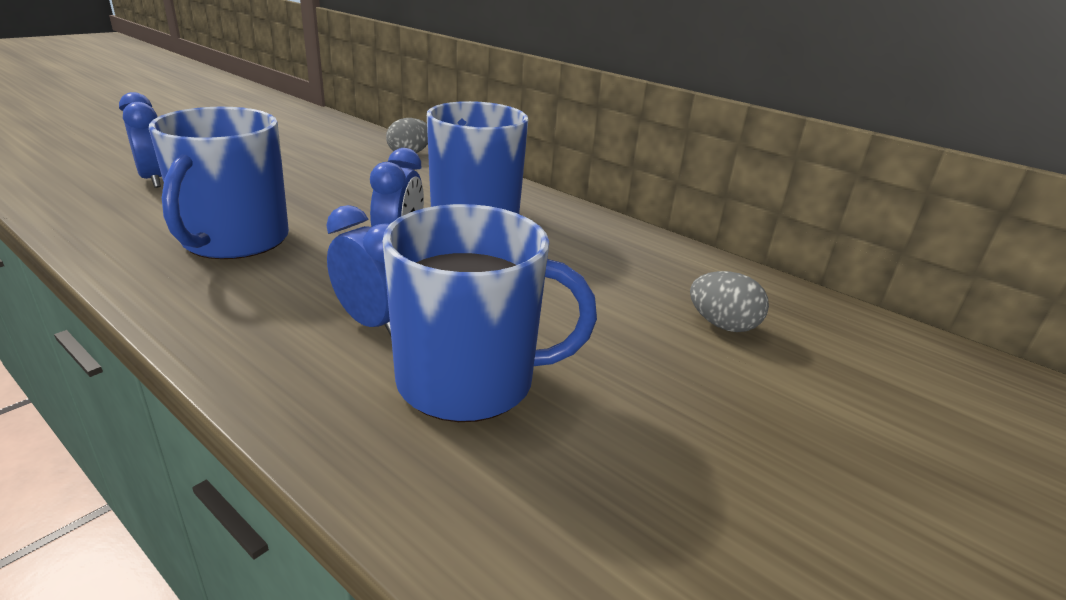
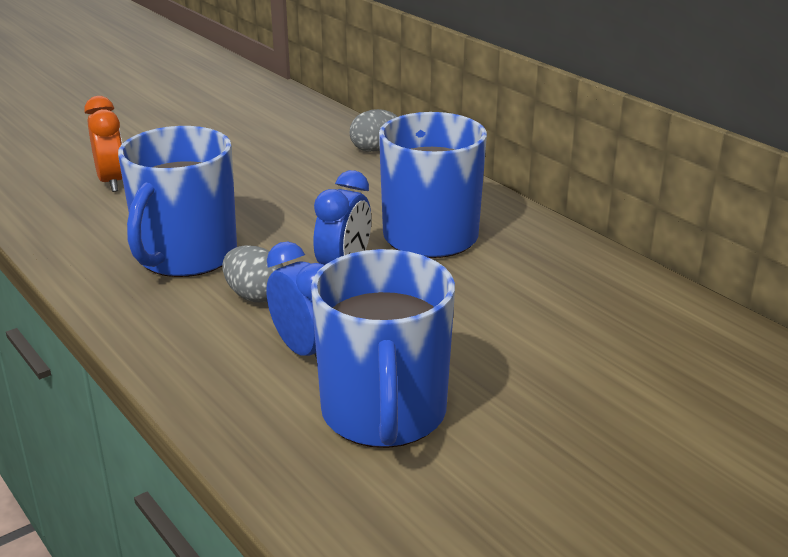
camera: 15 degrees right, 0 degrees up
blue clock [119,92,162,188] -> orange clock [85,96,123,192]
blue mug [382,204,597,422] -> blue mug turned 75 degrees clockwise [311,249,455,448]
grey egg [690,271,769,332] -> grey egg moved to [223,245,284,303]

